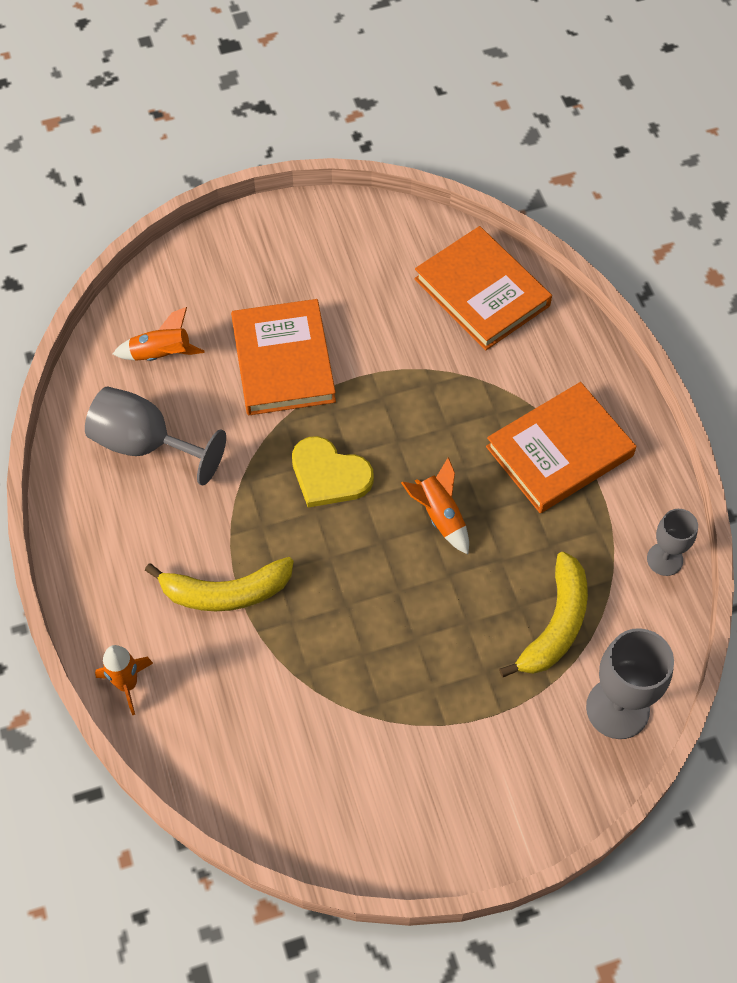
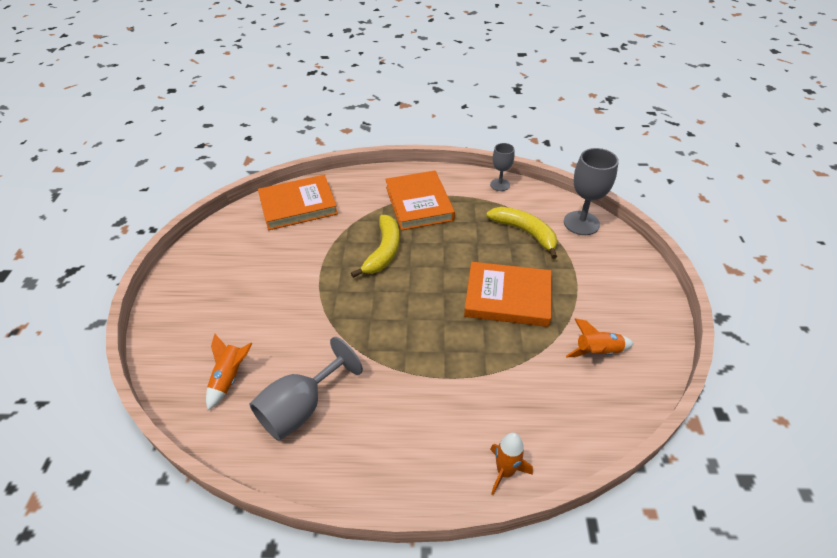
camera: 70 degrees left, 15 degrees down
yellow banana [145,557,294,611] -> yellow banana moved to [351,215,399,278]
orange book [231,299,336,415] -> orange book moved to [464,262,551,327]
yellow heart [292,436,374,508] -> none
orange rocket [401,457,469,554] -> orange rocket moved to [566,318,634,358]

